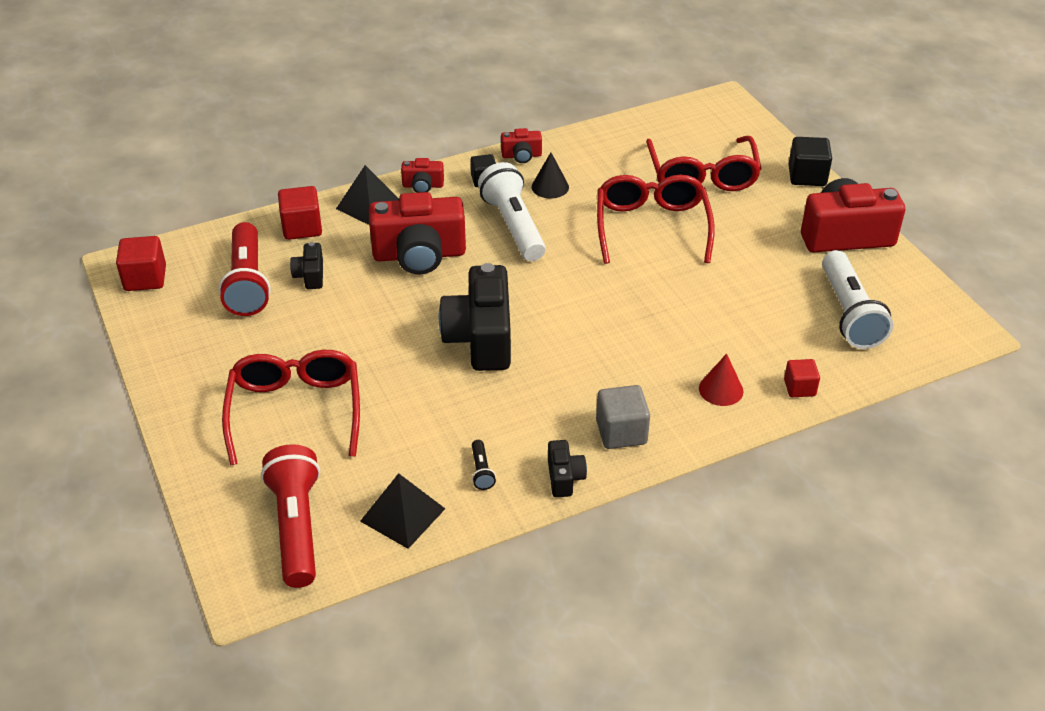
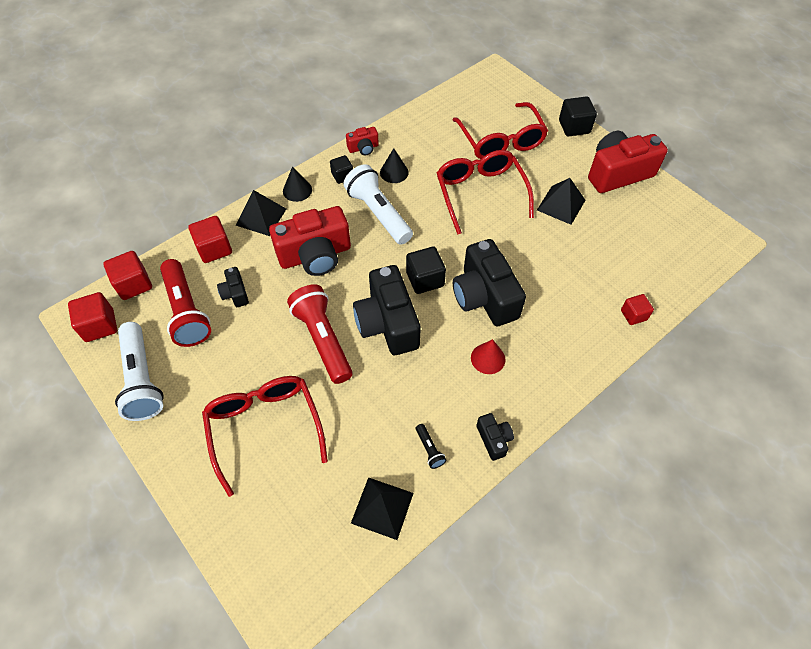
camera: 15 degrees left, 15 degrees up
red flashlight [261,444,320,588] -> red flashlight moved to [287,284,353,384]
red camera [401,158,444,193] -> black cone [283,166,312,202]
grey cube [596,385,650,449] -> none
red cone [699,354,743,406] -> red cone moved to [471,339,505,374]
white flashlight [822,250,893,349] -> white flashlight moved to [115,322,164,421]
none -> red cube [103,251,152,300]
none -> black cube [406,247,446,294]
none -> black camera [453,239,526,326]
none -> black pyramid [537,178,586,225]

